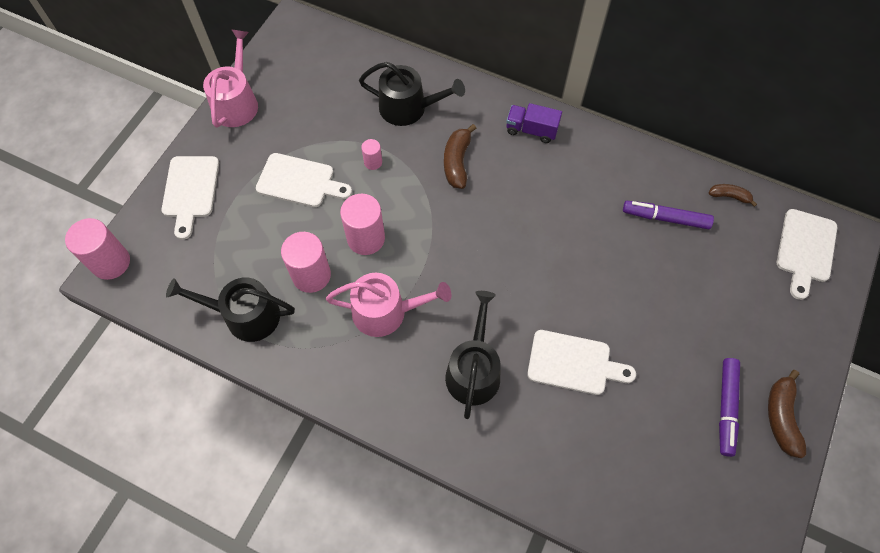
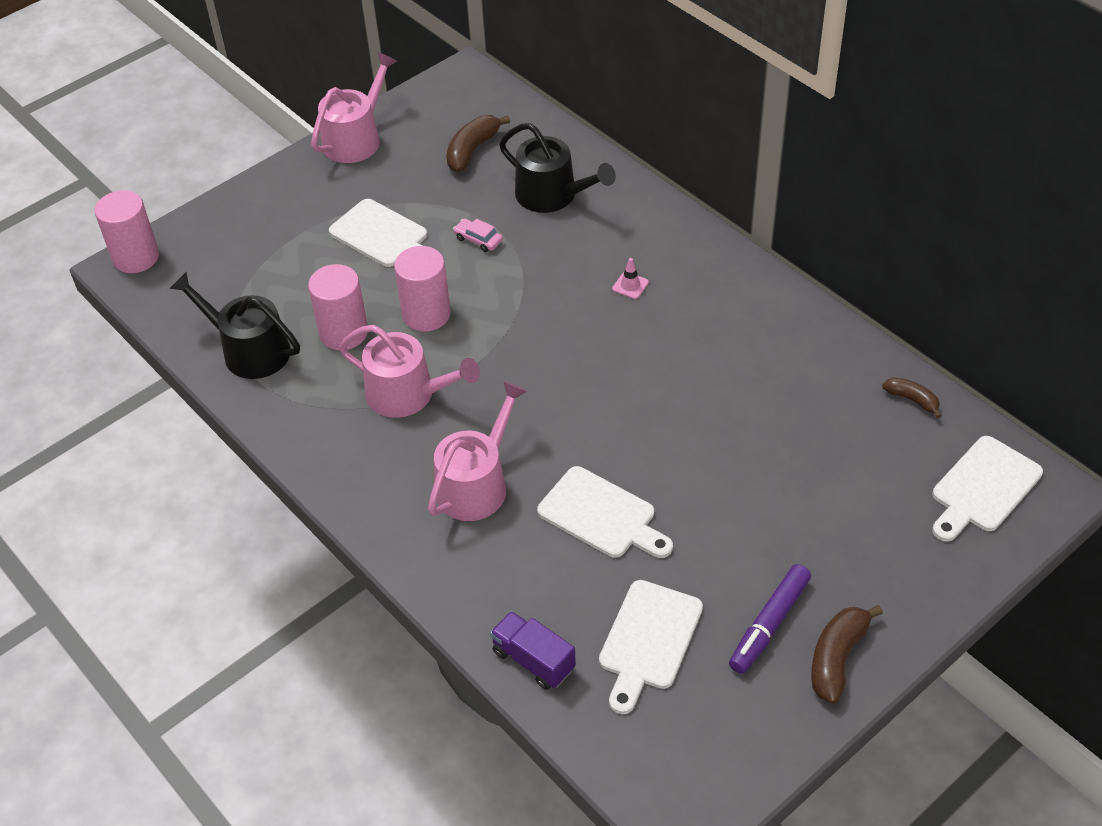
camera: 25 degrees right, 15 degrees down
white cutting board [162,156,219,240] -> white cutting board moved to [599,580,703,714]
pink cylinder [361,139,382,170] -> pink car [453,219,503,252]
brown banana [444,124,476,189] -> brown banana moved to [446,115,510,173]
black watering can [445,291,501,419] -> pink watering can [428,381,527,521]
purple truck [506,103,562,143] -> purple truck moved to [490,611,576,690]
purple marker [623,201,714,229] -> none
none -> pink traffic cone [612,258,649,299]

